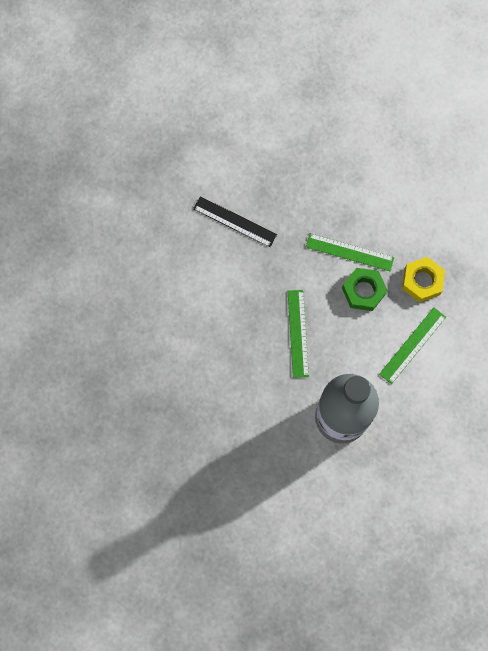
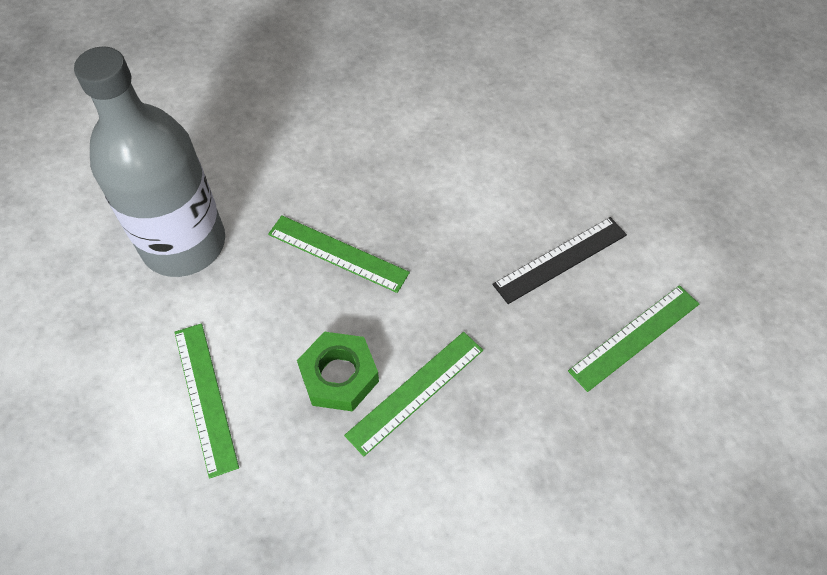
camera: 120 degrees right, 15 degrees down
yellow nut [402,257,445,302] -> none
none -> green ruler [568,285,699,392]

